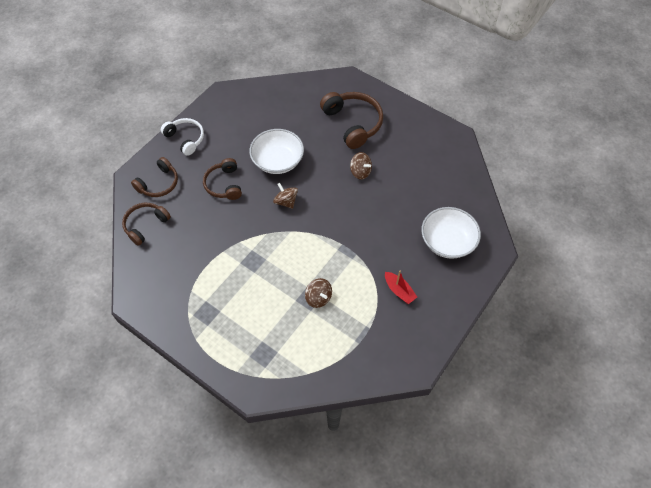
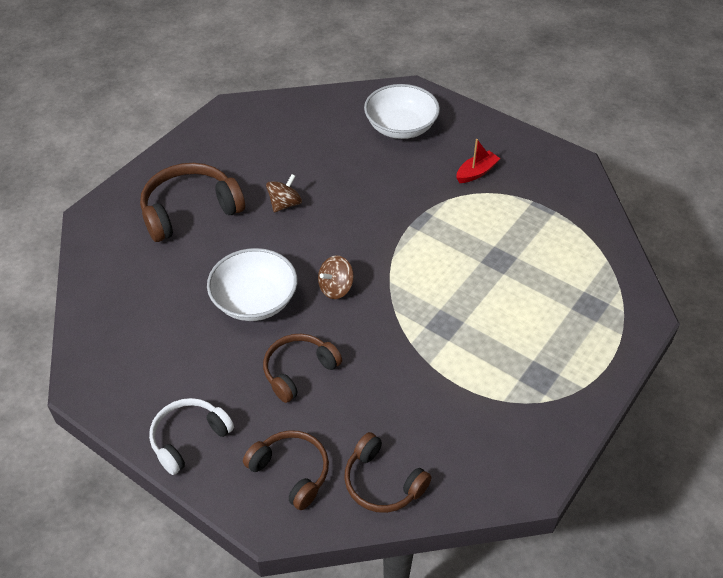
camera: 90 degrees left, 10 degrees down
brown headphones [203,158,242,200] -> brown headphones turned 150 degrees clockwise [263,334,342,403]
brown spinning top [305,278,332,308] -> none

